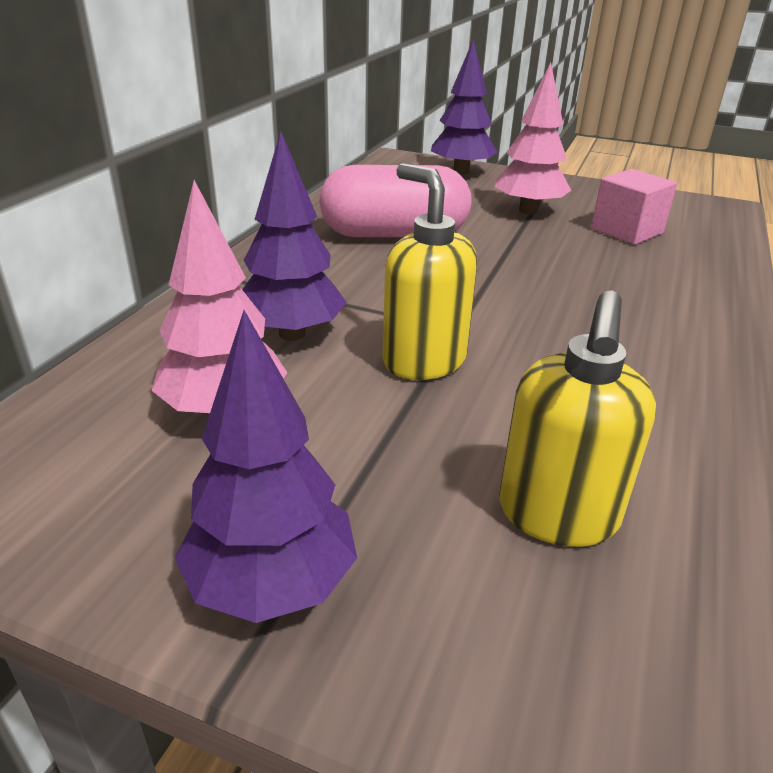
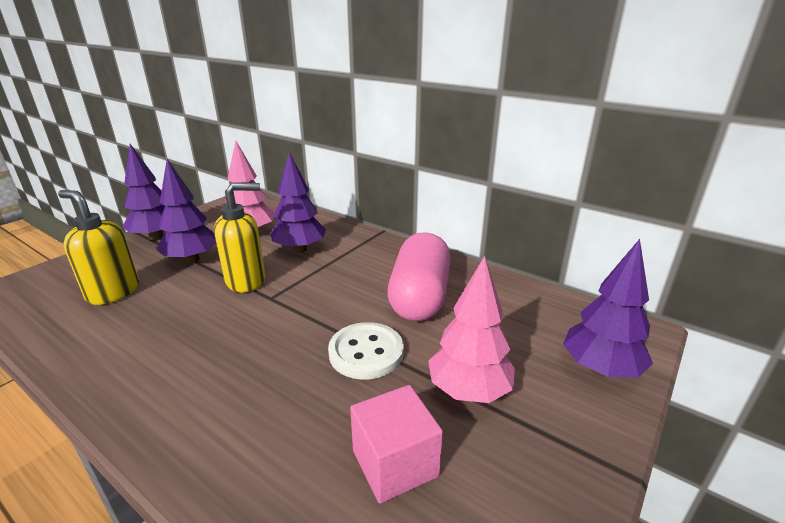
camera: 105 degrees right, 5 degrees down
none -> purple tree [156,159,216,264]
none -> white button [328,322,404,379]

